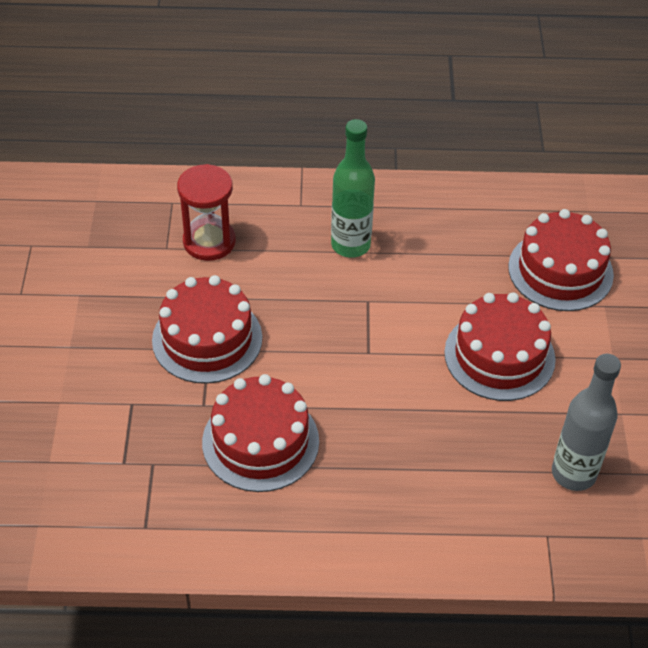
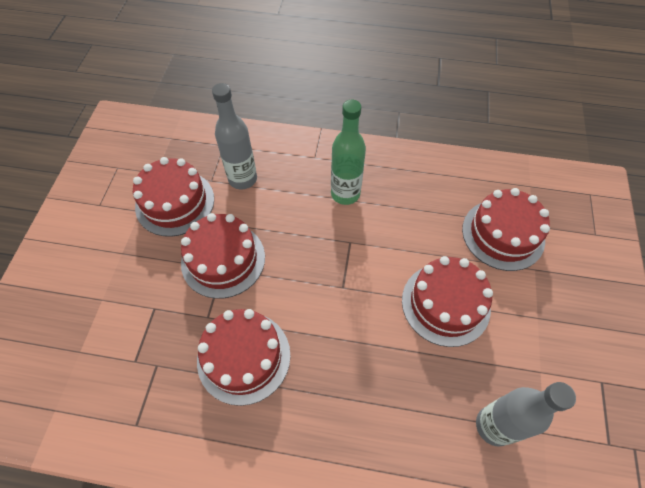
camera: 10 degrees right, 10 degrees up
red hourglass [177,164,236,261] -> grey bottle [212,83,257,190]
none -> red cake [133,157,214,237]

